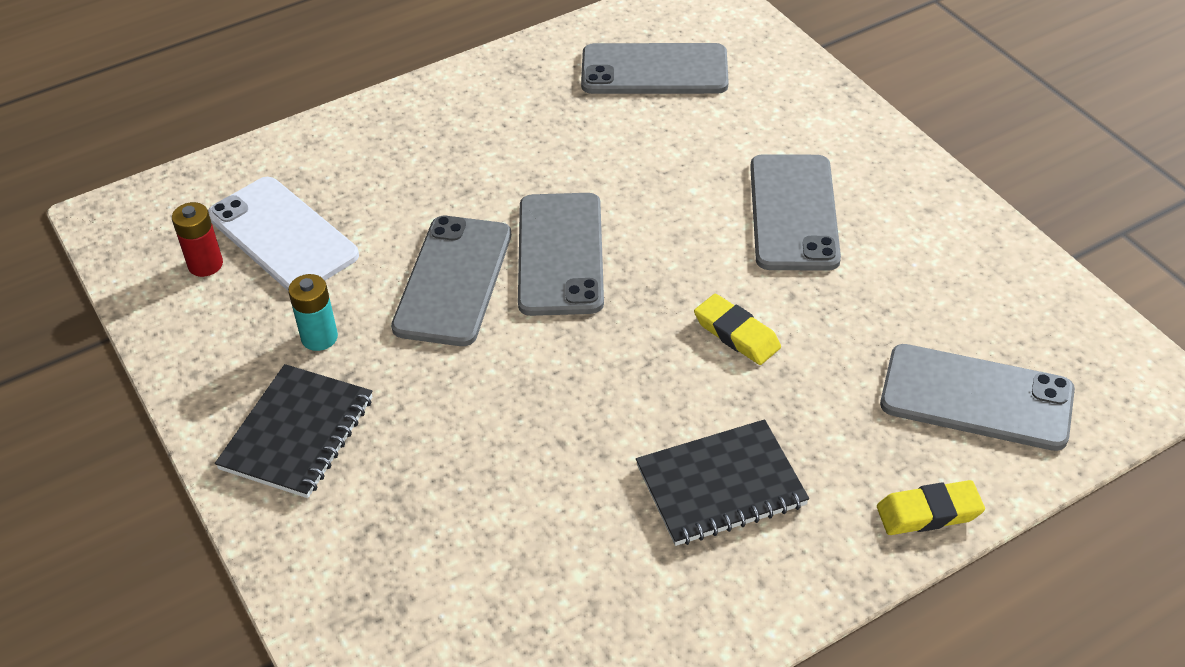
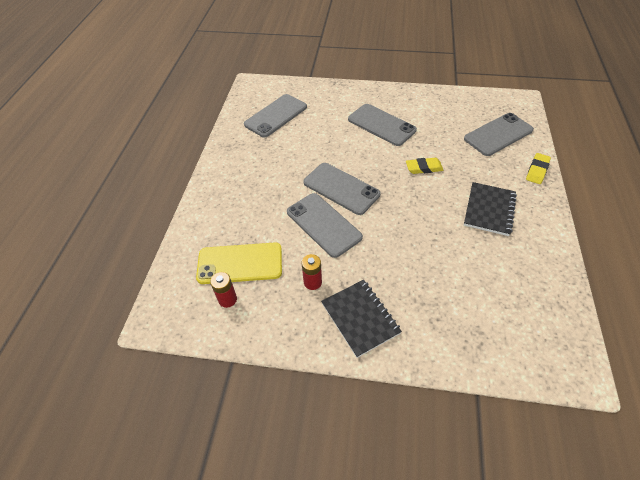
camera: 50 degrees left, 5 degrees up
white phone [208,177,359,291] -> yellow phone [196,242,282,284]
turquoise battery [288,274,338,351] -> red battery [302,254,322,290]

